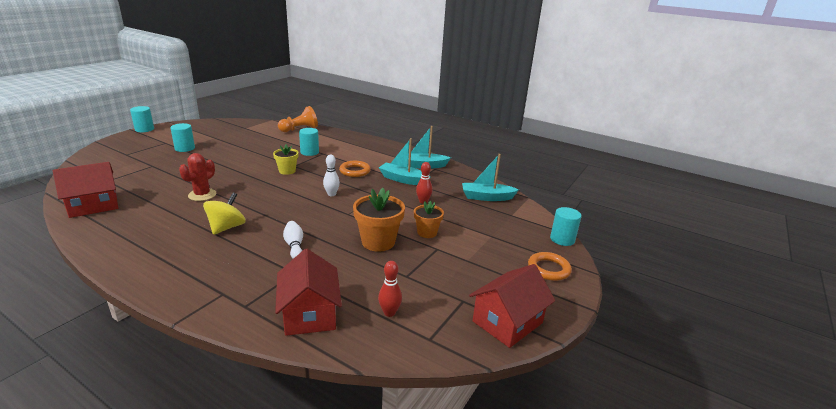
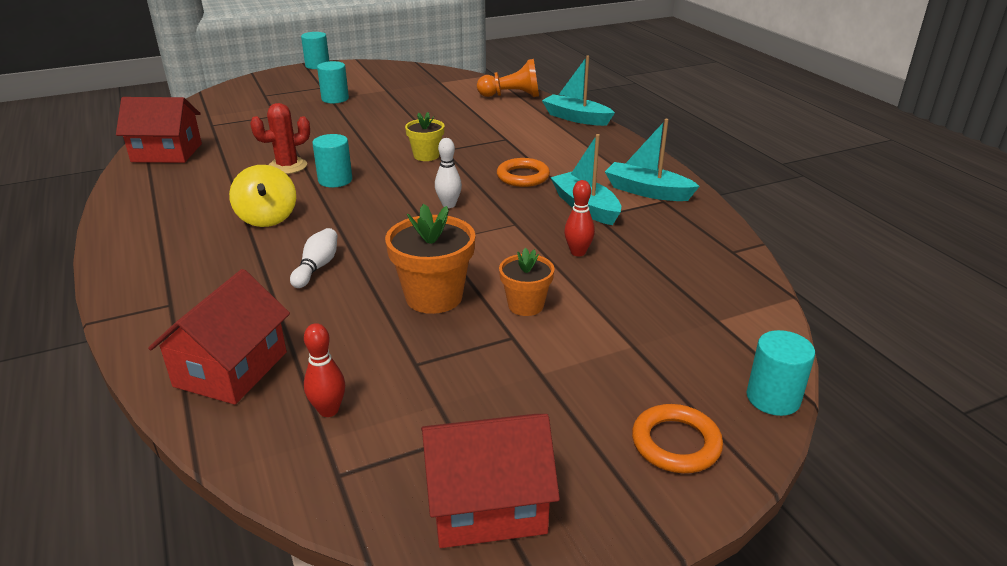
camera: 35 degrees right, 5 degrees up
yellow spinning top [203,192,246,235] -> yellow spinning top turned 105 degrees clockwise [229,165,296,227]
turquoise cylinder [299,128,319,156] -> turquoise cylinder moved to [312,134,352,187]
turquoise boat [462,154,519,201] -> turquoise boat moved to [542,55,615,126]

